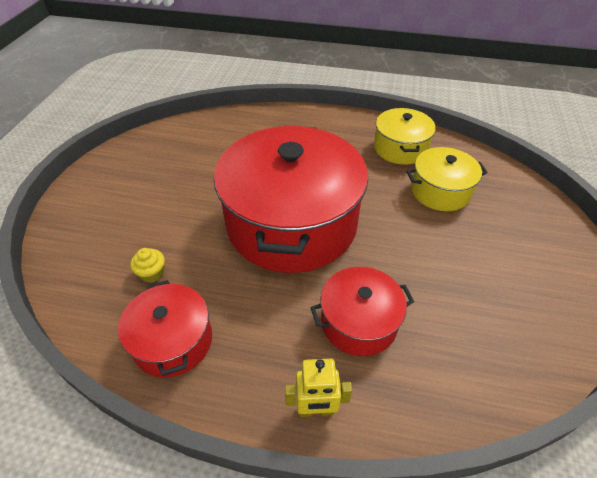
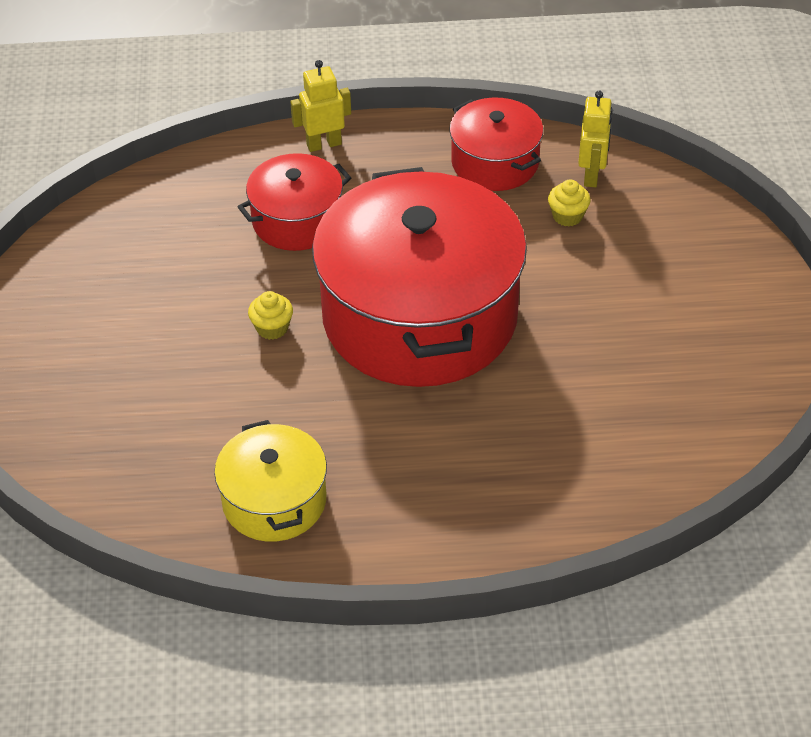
camera: 165 degrees right, 0 degrees up
yellow pot [406,147,488,211] -> none
none -> yellow cupcake [248,291,293,340]
none -> yellow robot [578,91,613,187]

